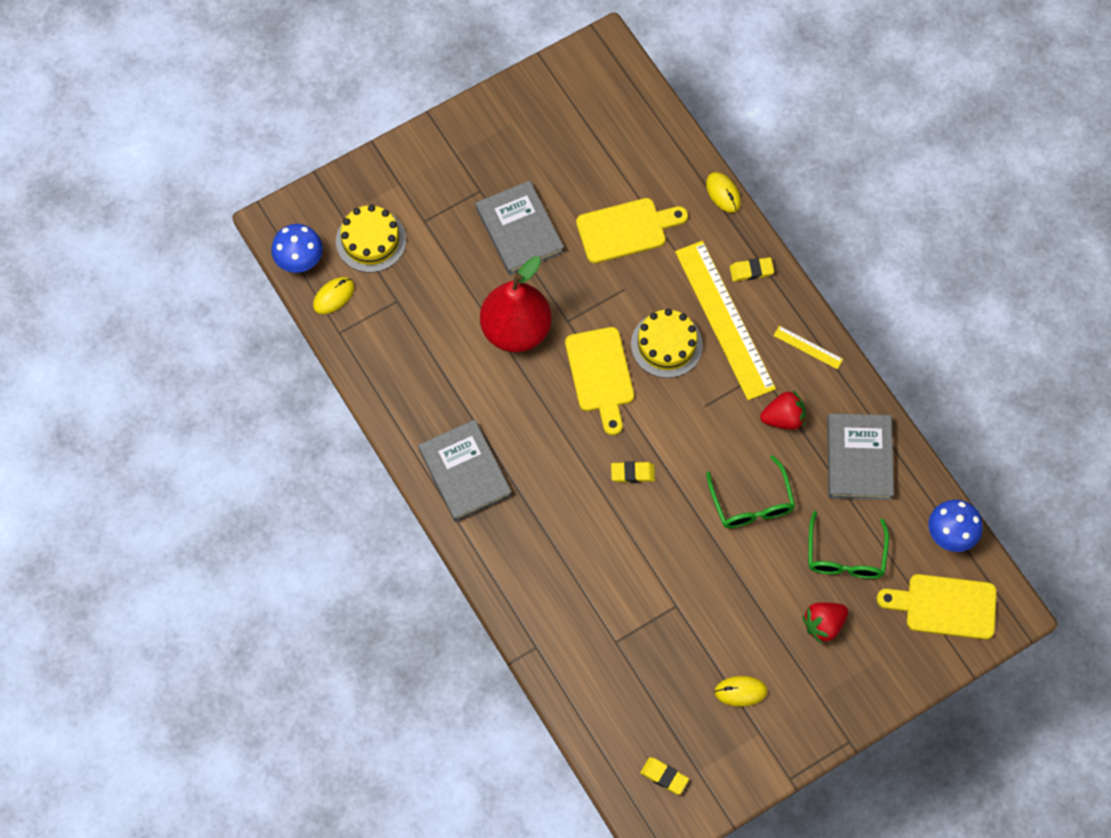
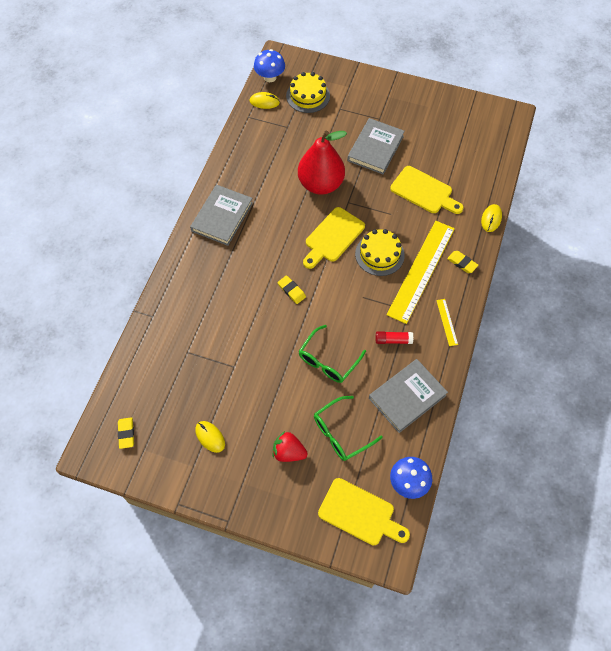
camera: 50 degrees right, 5 degrees down
red strawberry [760,390,806,430] -> red glue stick [376,331,413,344]
yellow cutting board [877,574,997,639] -> yellow cutting board turned 150 degrees clockwise [318,478,410,545]

